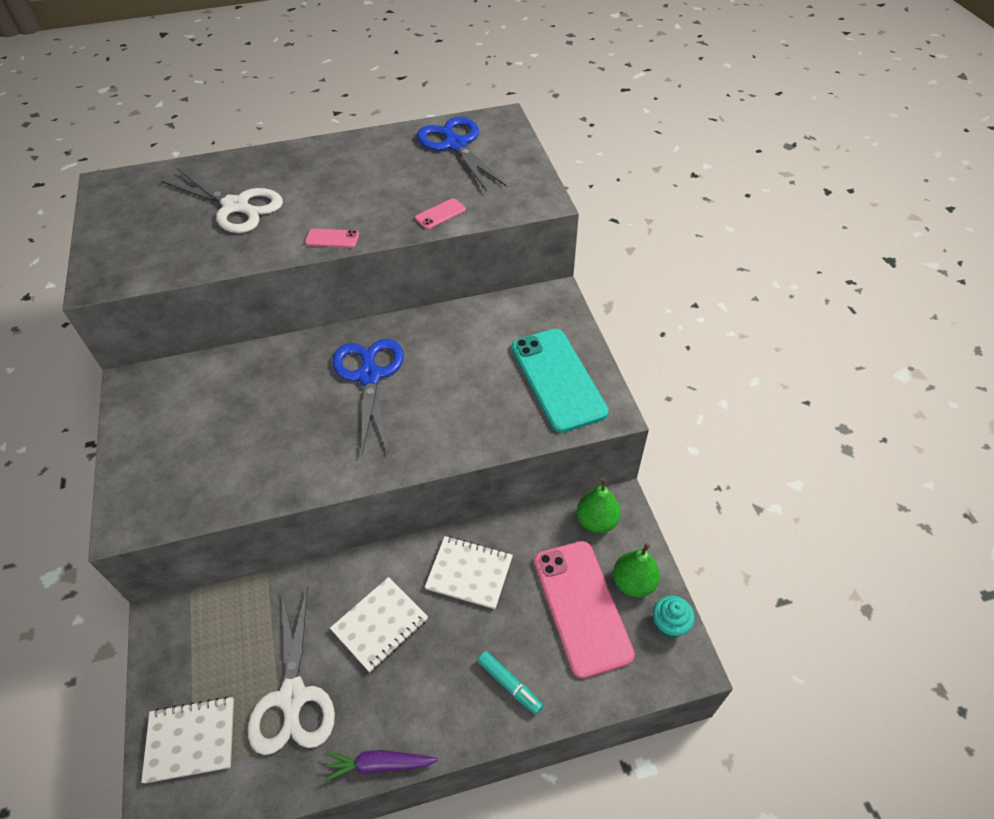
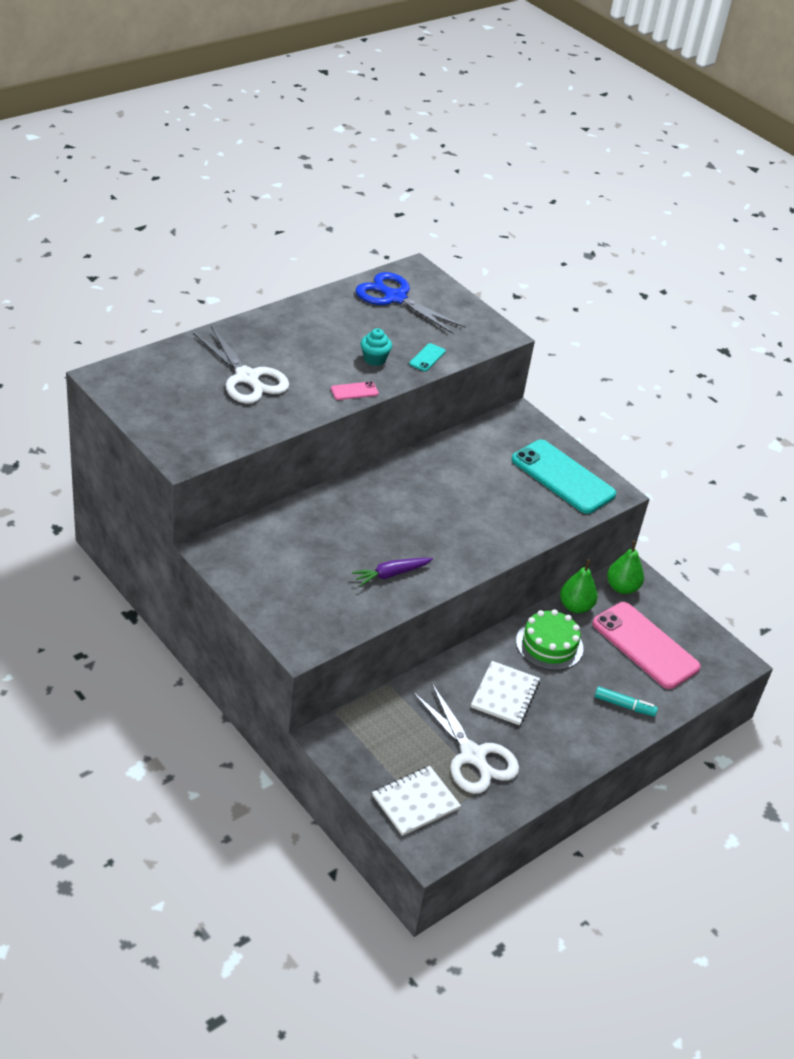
camera: 30 degrees left, 10 degrees down
white scissors [161,168,283,233] -> white scissors turned 45 degrees clockwise [193,326,289,404]
purple carrot [324,750,438,781] -> purple carrot moved to [352,558,433,586]
blue scissors [332,339,404,456] -> none
pink phone [415,198,466,229] -> turquoise phone [409,343,446,371]
white notebook [425,536,513,609] -> green cake [516,609,583,671]
green pear [613,543,660,597] -> green pear moved to [560,559,598,613]
turquoise cupcake [653,595,695,638] -> turquoise cupcake moved to [361,328,392,366]

